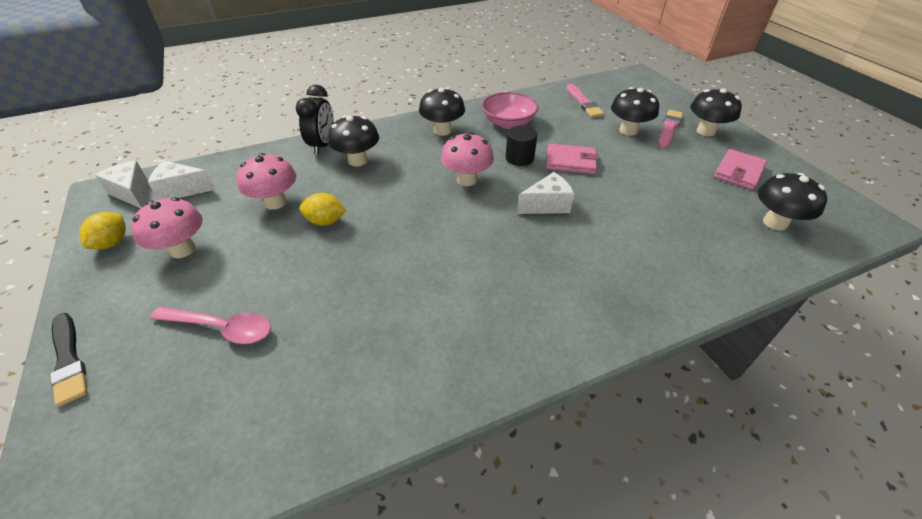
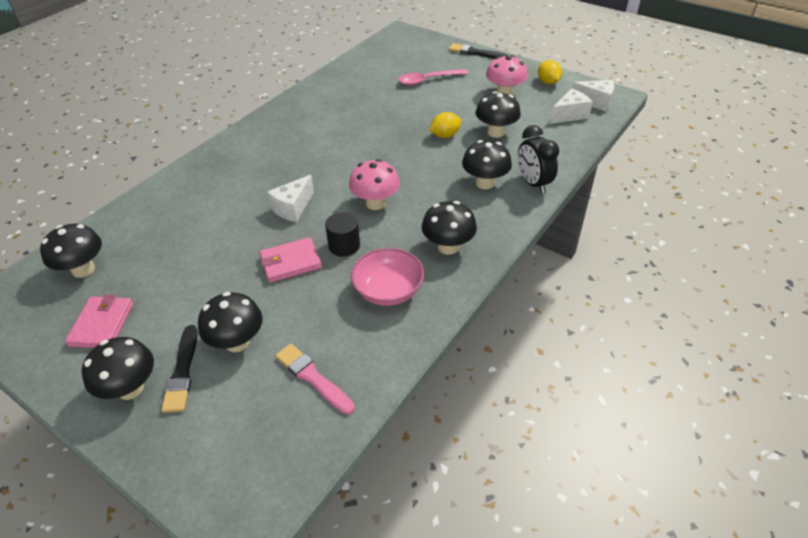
camera: 150 degrees right, 0 degrees up
pink mushroom [237,153,296,210] -> black mushroom [476,91,521,138]
pink brush [658,110,683,149] -> black brush [161,325,198,413]

